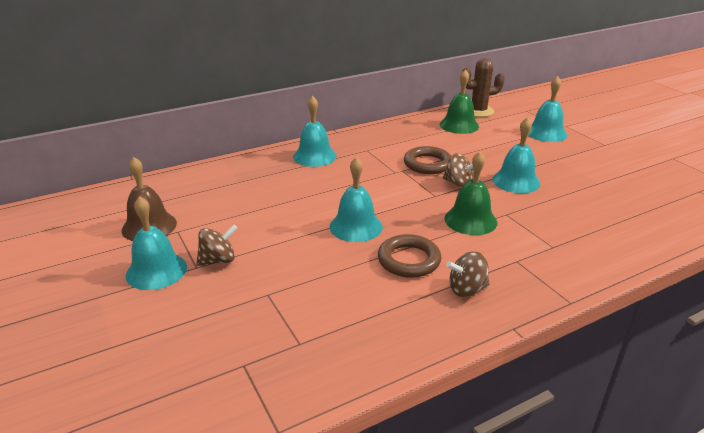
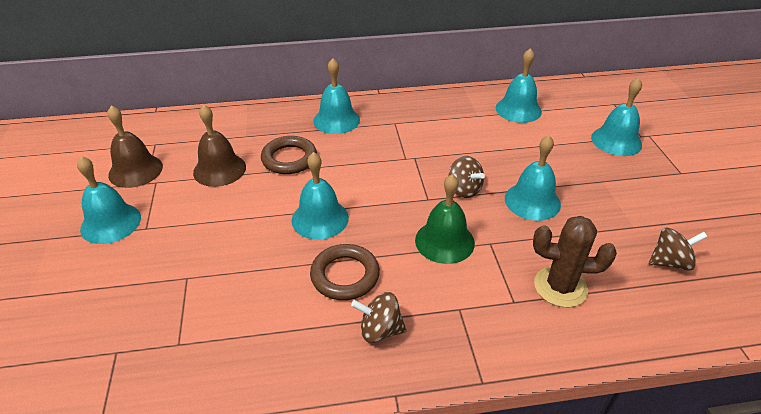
camera: 20 degrees right, 10 degrees up
brown spinning top [196,225,238,266] -> brown spinning top moved to [649,227,707,271]
brown ring [404,146,451,174] -> brown ring moved to [261,136,317,174]
green bell [440,69,479,134] -> turquoise bell [496,48,542,123]
brown cactus [461,58,505,117] -> brown cactus moved to [533,216,617,307]
none -> brown bell [193,105,246,187]

